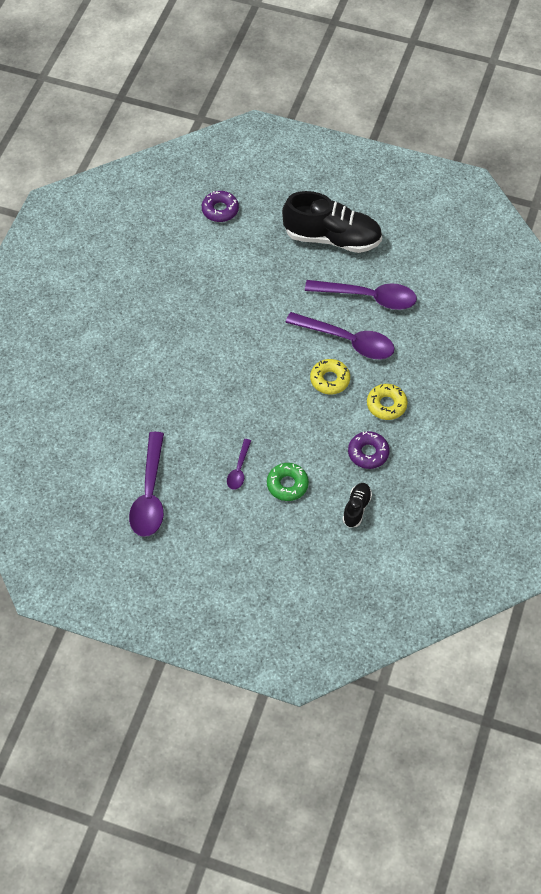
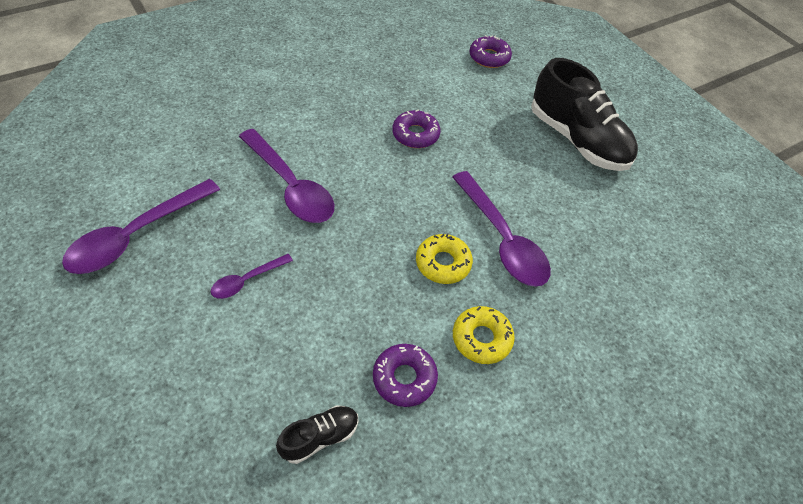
camera: 35 degrees right, 5 degrees down
green donut [267,463,309,501] -> none
purple spoon [305,280,417,310] -> purple spoon moved to [239,129,334,223]
none -> purple donut [392,110,441,148]

